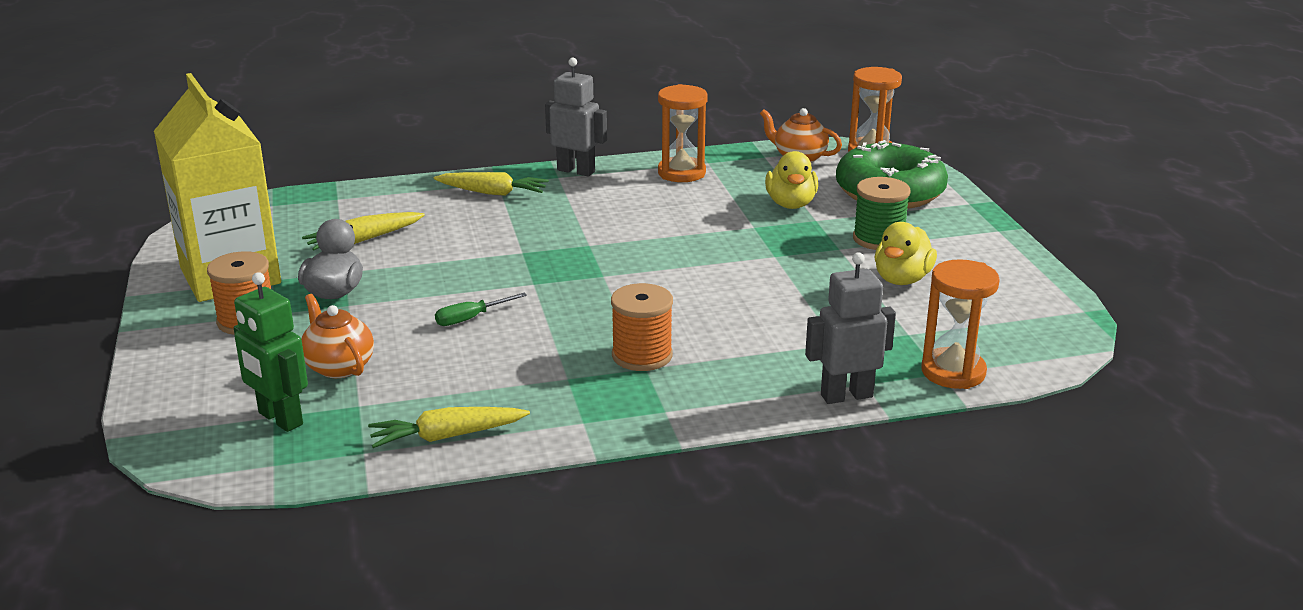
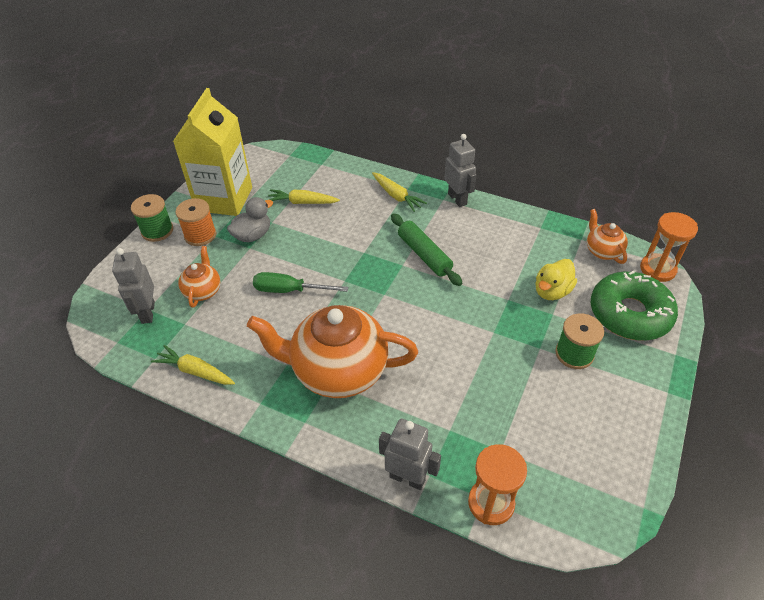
camera: 40 degrees right, 20 degrees up
green robot [234,272,308,432] -> grey robot [112,248,155,324]
green screwdriver [435,293,527,326] -> green screwdriver [253,272,348,293], size x1.62
orange spool [611,283,673,371] -> orange teapot [247,305,418,398]
orange hourglass [658,84,707,182] -> none
yellow duck [875,222,937,285] -> none
none -> green spool [131,194,173,242]
none -> green rolling pin [391,213,462,286]

